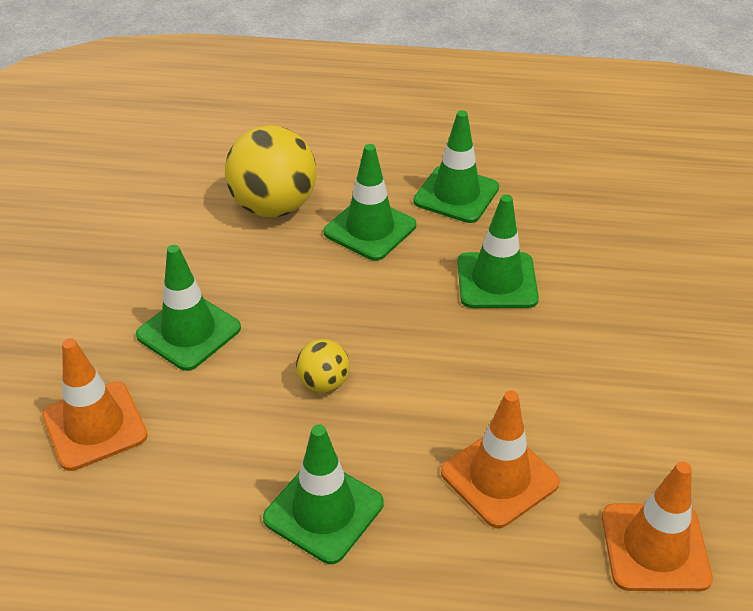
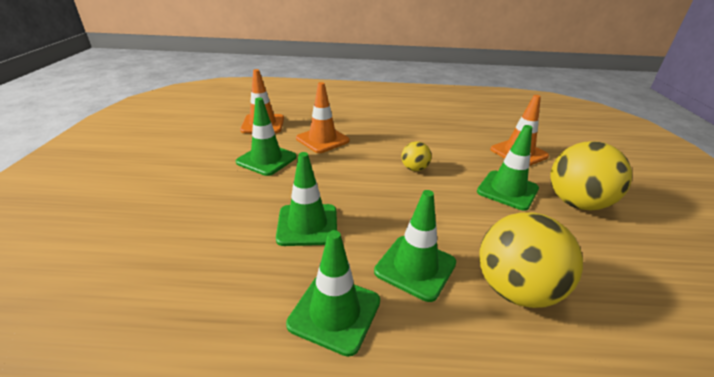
camera: 175 degrees right, 10 degrees down
green traffic cone [263,424,384,564] -> green traffic cone moved to [236,98,297,176]
none -> yellow ball [550,141,632,210]

